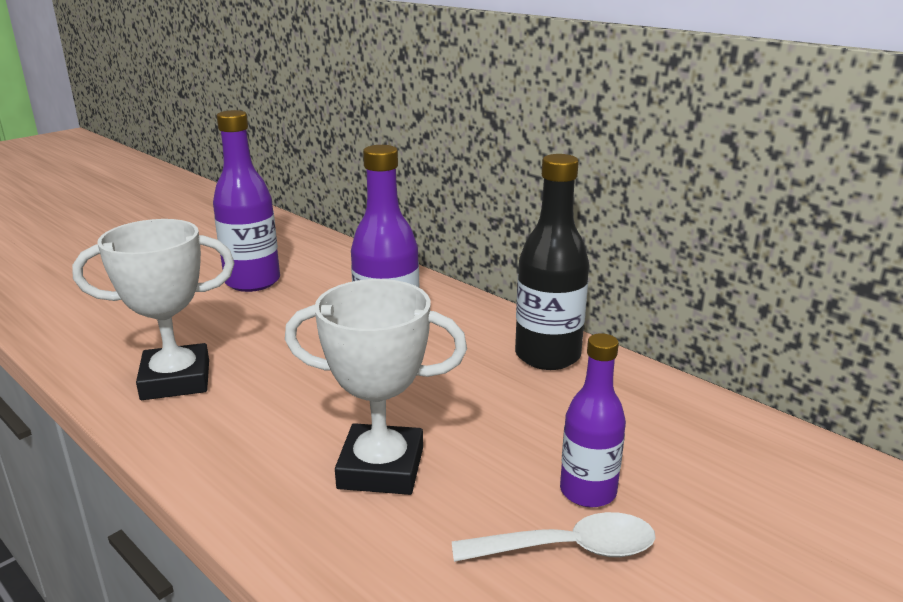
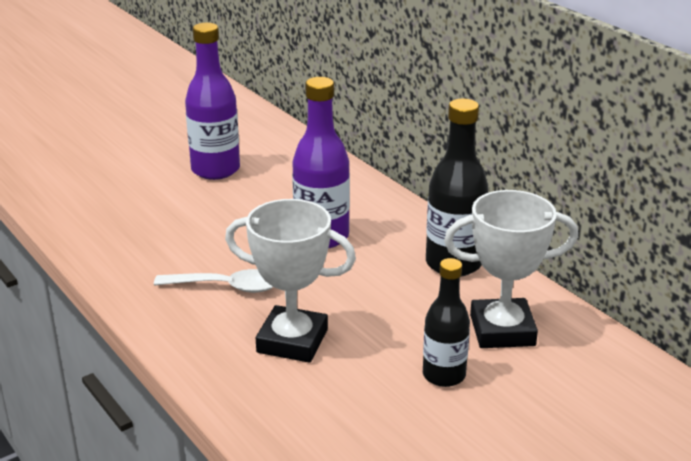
camera: 10 degrees right, 5 degrees up
white trophy [72,219,234,400] -> white trophy moved to [444,190,578,348]
white spoon [452,512,656,562] -> white spoon moved to [154,269,273,293]
purple bottle [560,333,626,507] -> black bottle [423,258,470,387]

